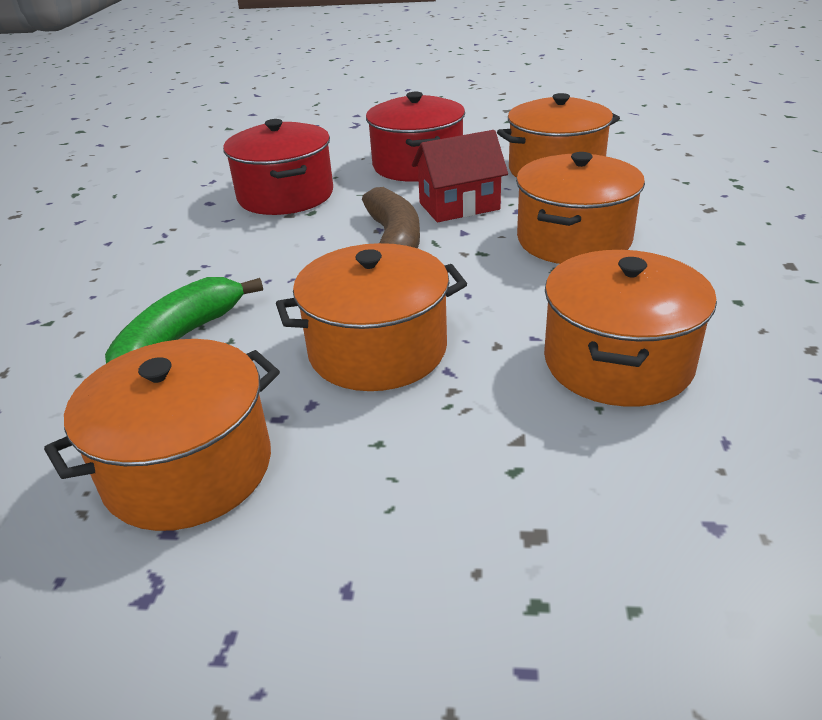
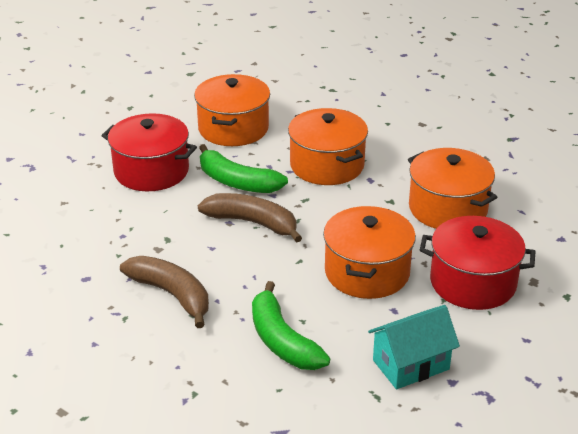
camera: 60 degrees left, 0 degrees up
orange pot [44,339,280,531] -> turquoise house [368,305,460,389]
red pot [223,119,333,215] -> red pot moved to [420,216,536,310]
red house [412,130,508,222] -> green banana [199,144,288,193]
none -> brown banana [120,256,209,328]

